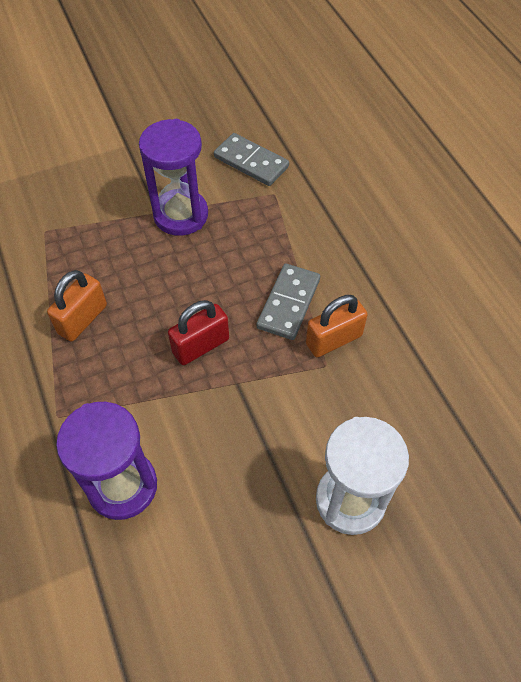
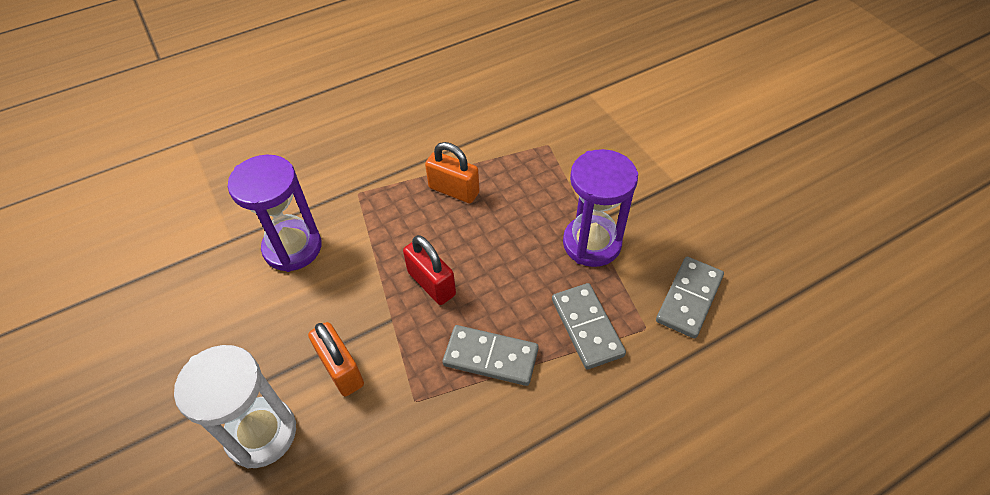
camera: 85 degrees right, 5 degrees down
orange padlock [306,295,368,357] -> orange padlock moved to [308,322,364,396]
none -> grey domino [552,283,626,369]

